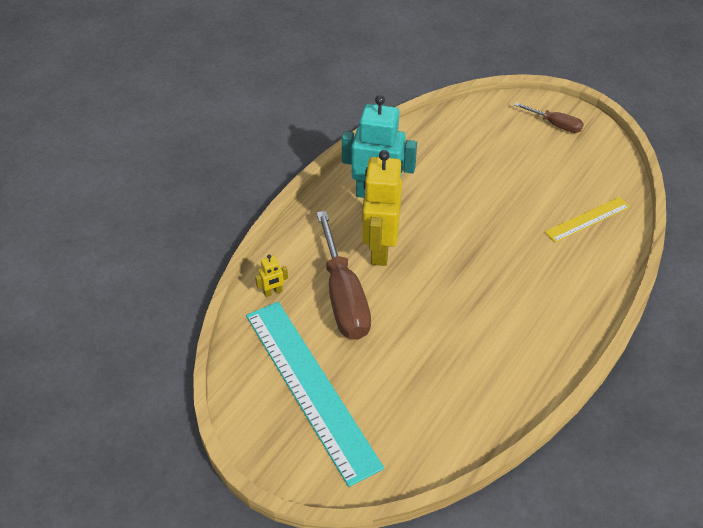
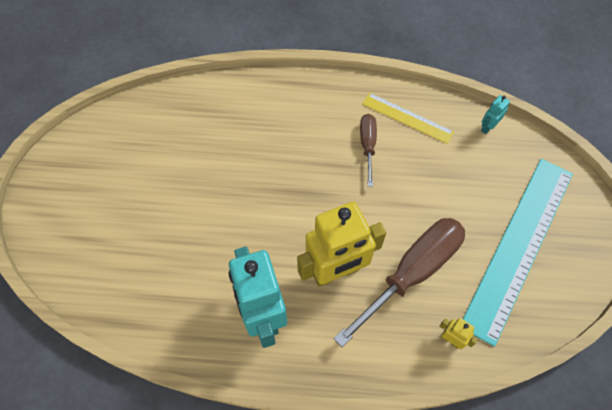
camera: 120 degrees left, 15 degrees up
brown screwdriver [514,102,584,133] -> brown screwdriver moved to [360,114,377,187]
yellow ruler [545,197,630,242] -> yellow ruler moved to [362,93,454,144]
none -> turquoise robot [481,95,510,134]

